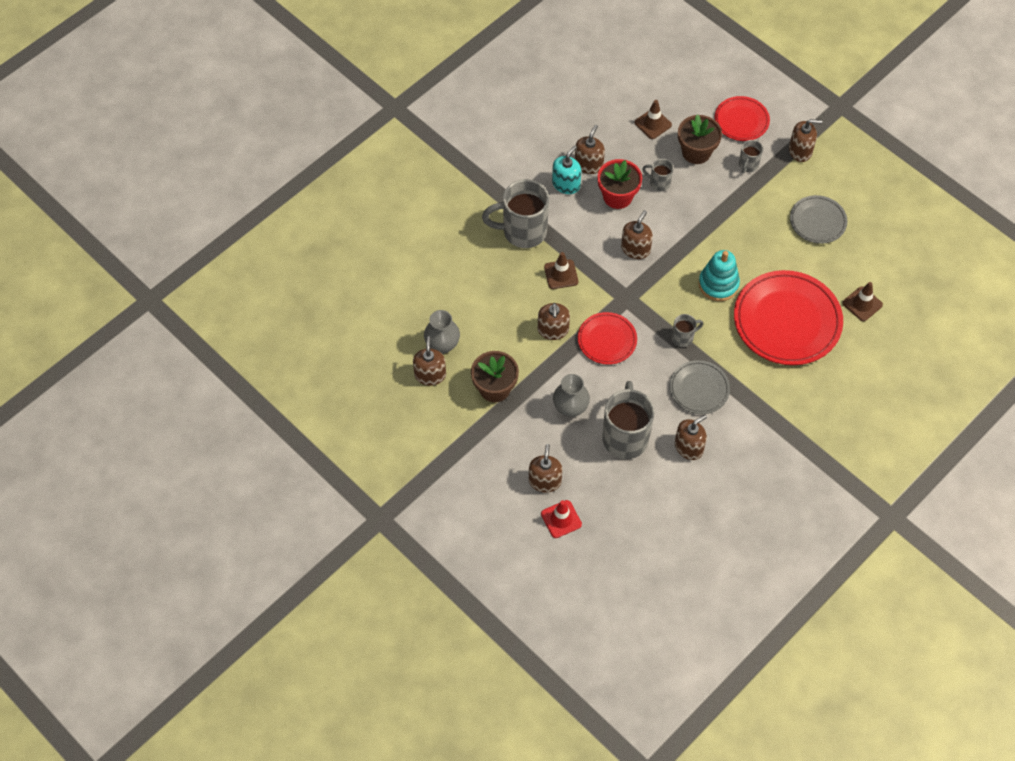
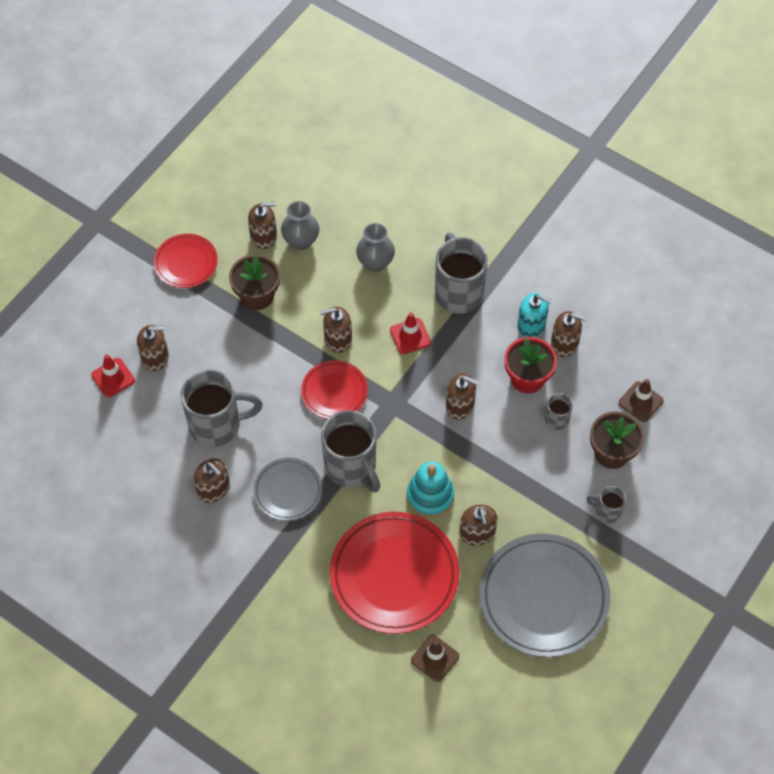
camera: 80 degrees right, 0 degrees up
brown traffic cone [544,252,578,289] -> red traffic cone [390,312,431,354]
grey vase [553,374,590,417] -> grey vase moved to [356,223,395,272]
grey mug [672,314,703,347] -> grey mug [321,410,381,492], size x2.08
red plate [714,96,770,141] -> red plate moved to [154,234,218,288]
brown soap dispenser [789,119,822,162] -> brown soap dispenser moved to [459,504,498,546]
grey plate [790,195,847,244] -> grey plate [479,534,610,657], size x1.84

